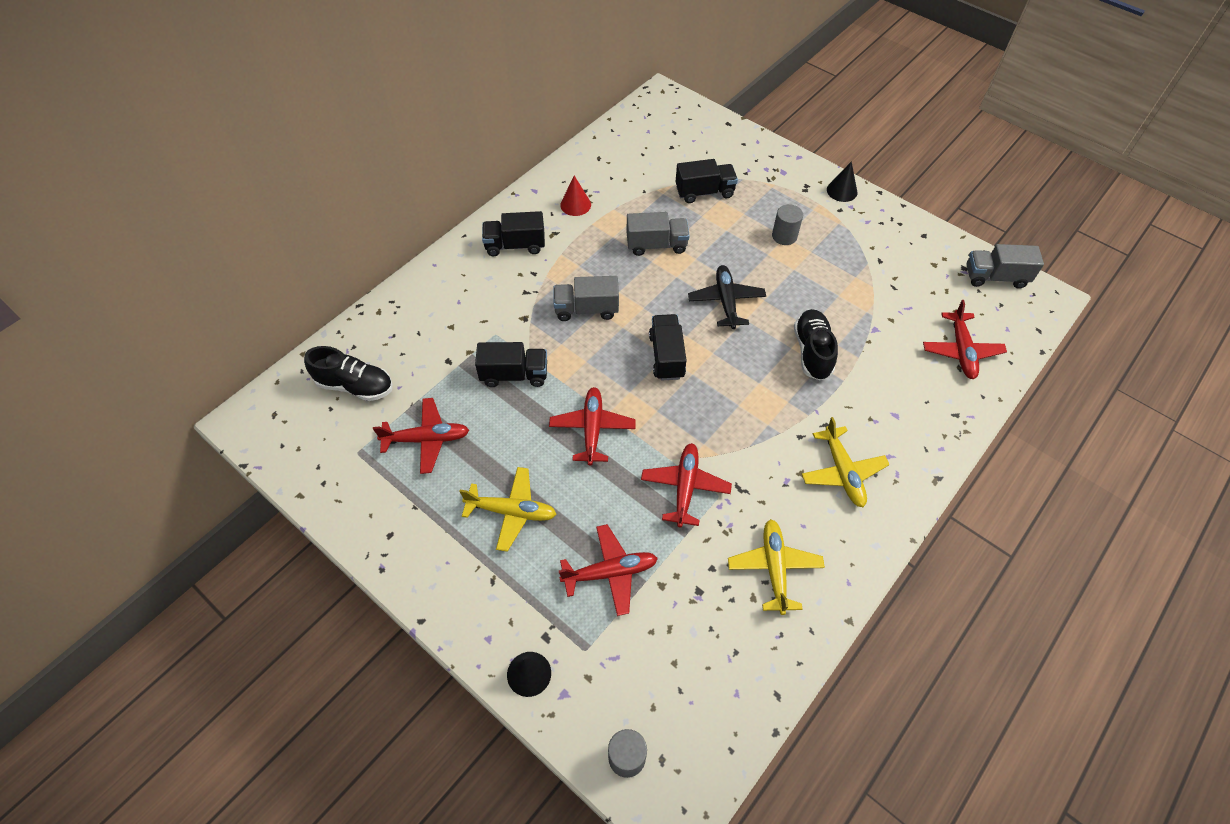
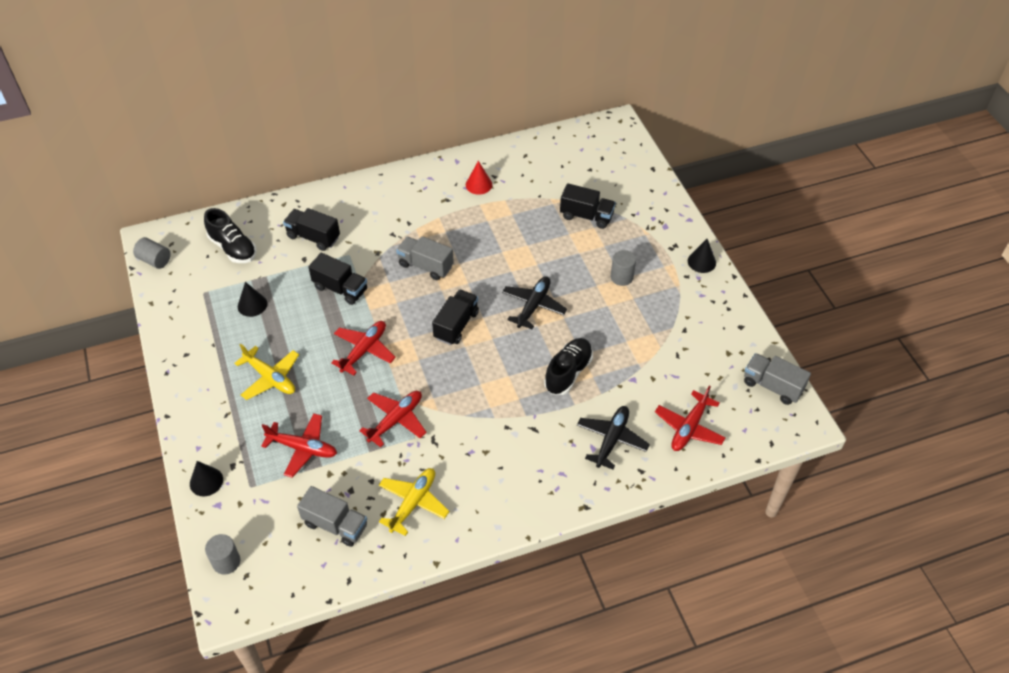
camera: 30 degrees right, 5 degrees down
red plane [373,398,469,474] -> black cone [238,282,267,317]
black truck [482,211,545,256] -> black truck moved to [283,208,340,251]
grey truck [627,212,690,256] -> grey truck moved to [297,486,367,547]
yellow plane [802,417,890,507] -> none
none -> grey cylinder [133,237,171,269]
none -> black plane [577,406,650,469]

